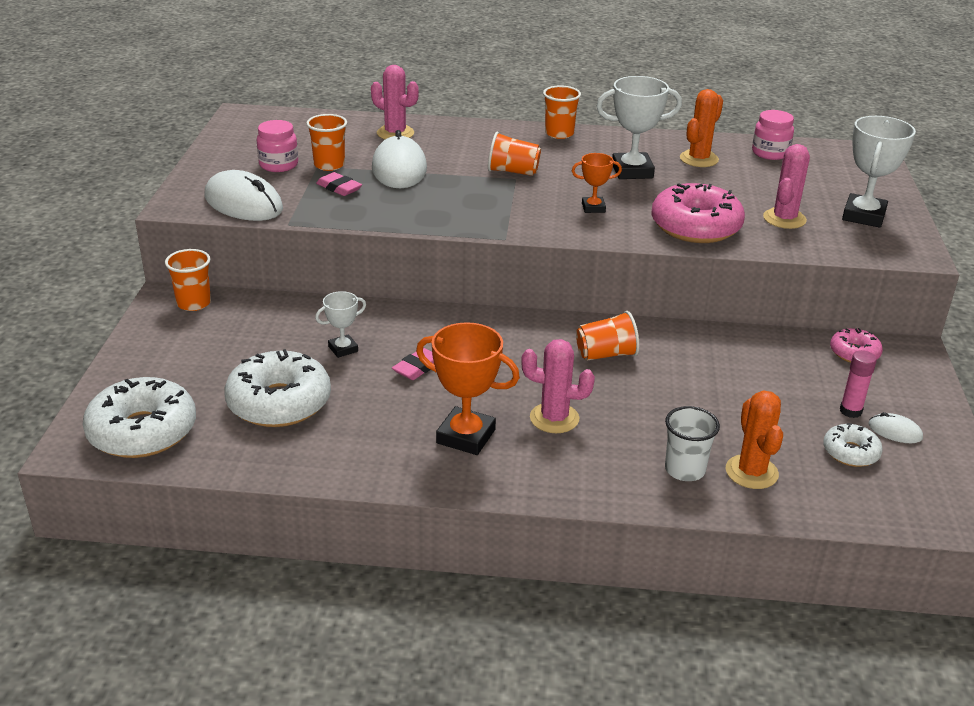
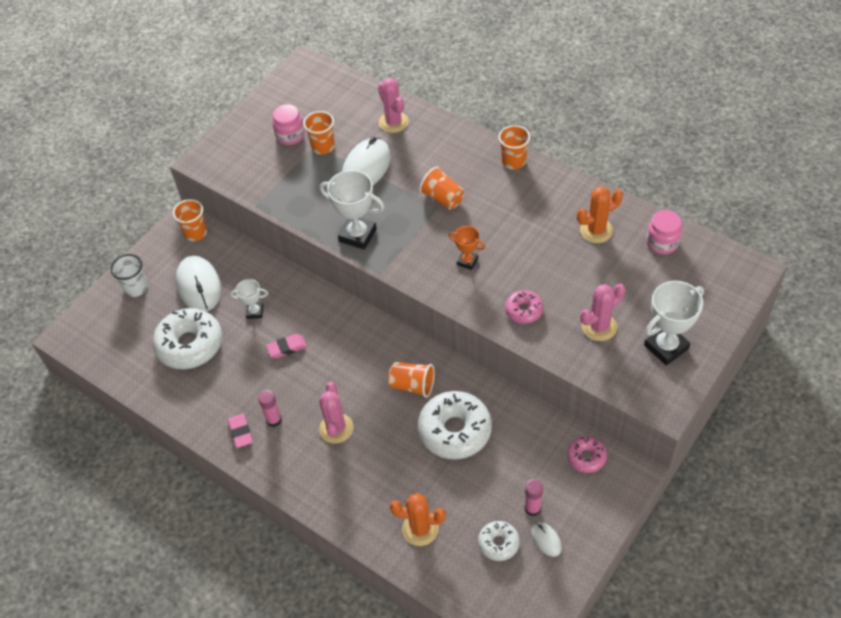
camera: 35 degrees right, 20 degrees up
white donut [83,377,196,458] -> white donut moved to [418,391,492,459]
white mouse [204,170,283,221] -> white mouse moved to [176,255,221,312]
pink eraser [316,172,362,196] -> pink eraser moved to [228,414,252,448]
orange trophy [416,322,520,455] -> pink glue stick [258,390,282,427]
pink cactus [521,339,595,433] -> pink cactus turned 45 degrees clockwise [319,382,354,444]
white trophy [596,76,682,179] -> white trophy moved to [320,170,384,250]
pink donut [651,183,745,243] -> pink donut [505,290,543,324], size x0.52
white cup [665,406,720,481] -> white cup moved to [111,254,148,297]
orange cactus [726,390,783,489] -> orange cactus turned 75 degrees clockwise [390,493,446,546]

